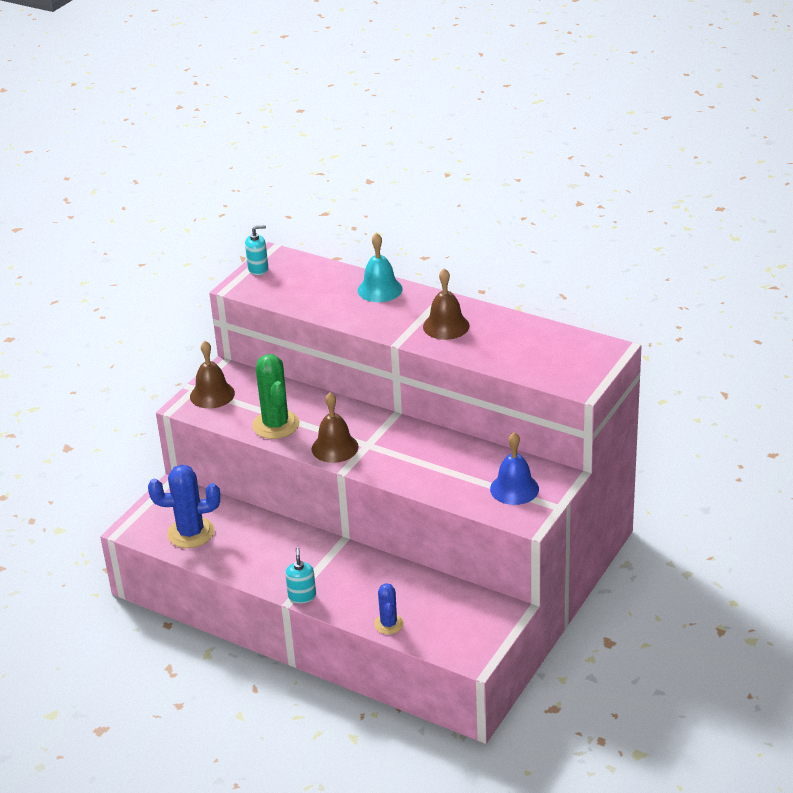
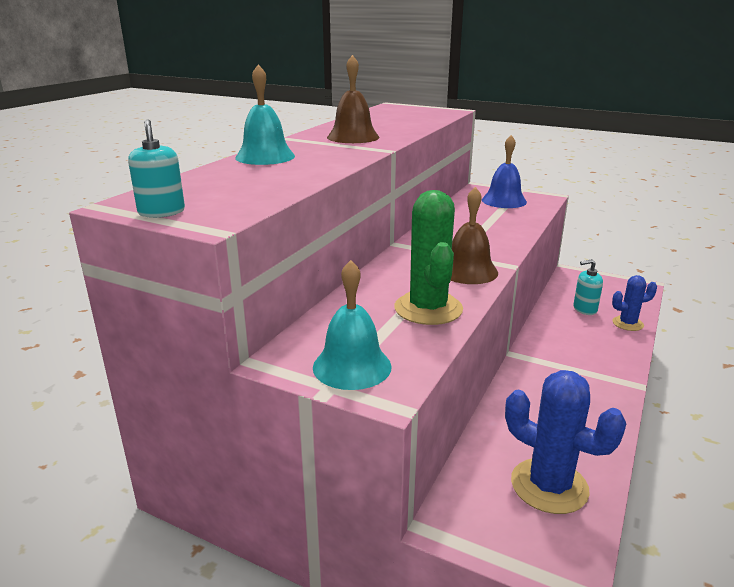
camera: 95 degrees left, 10 degrees down
blue cactus [148,464,220,548] -> blue cactus turned 45 degrees counterclockwise [505,370,627,514]
brown bell [190,341,235,409] -> turquoise bell [313,260,392,390]
green cactus [252,354,300,439] -> green cactus turned 75 degrees counterclockwise [394,190,463,325]
turquoise soap dispenser [285,547,316,603] -> turquoise soap dispenser moved to [573,259,603,315]

